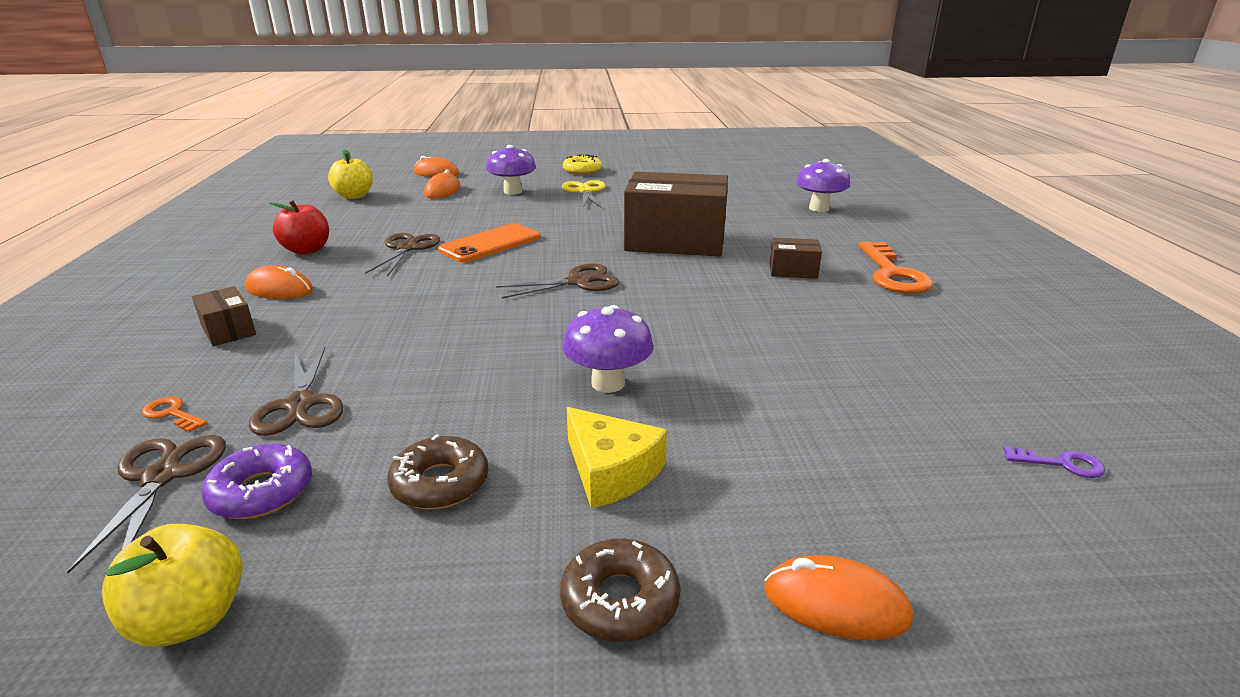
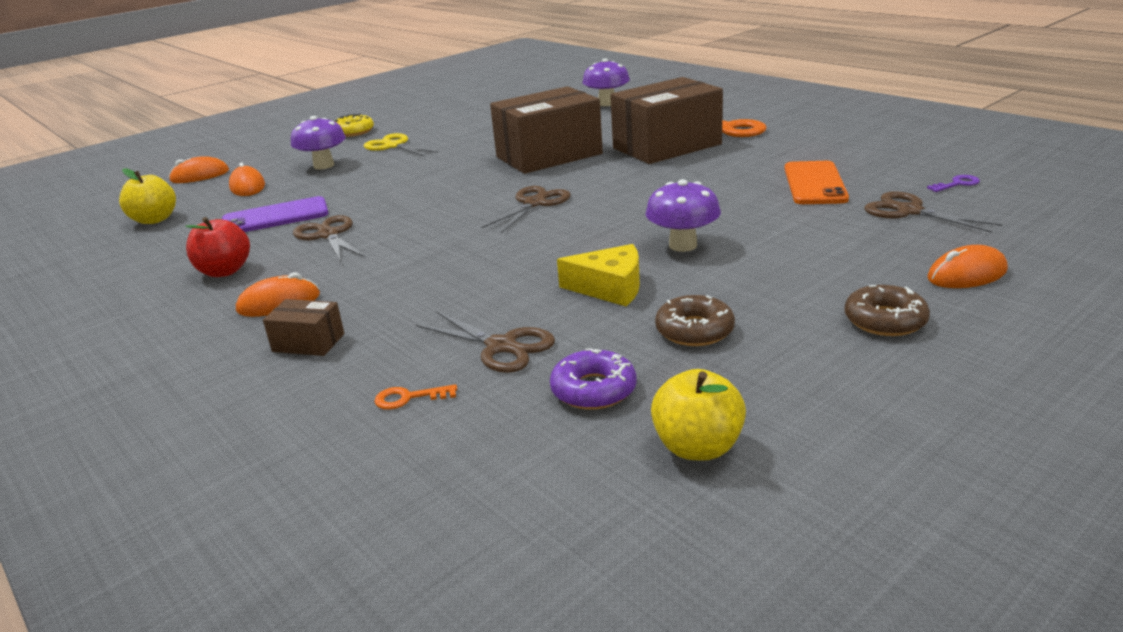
camera: 35 degrees left, 0 degrees up
brown scissors [67,435,226,573] -> brown scissors moved to [864,191,1003,233]
orange phone [438,223,540,262] -> orange phone moved to [785,161,849,204]
yellow cheese [567,407,667,508] -> yellow cheese moved to [557,244,640,306]
brown box [770,237,822,279] -> brown box [610,77,723,164], size x2.30
none -> purple phone [222,196,328,232]

